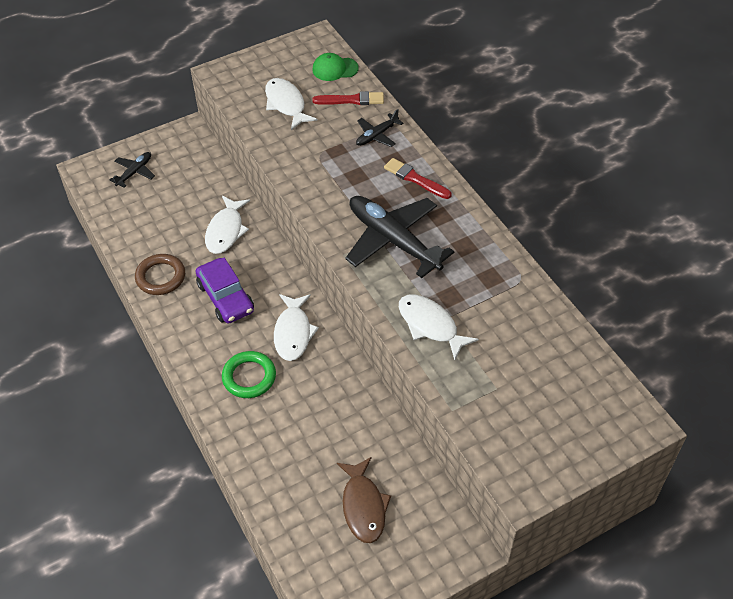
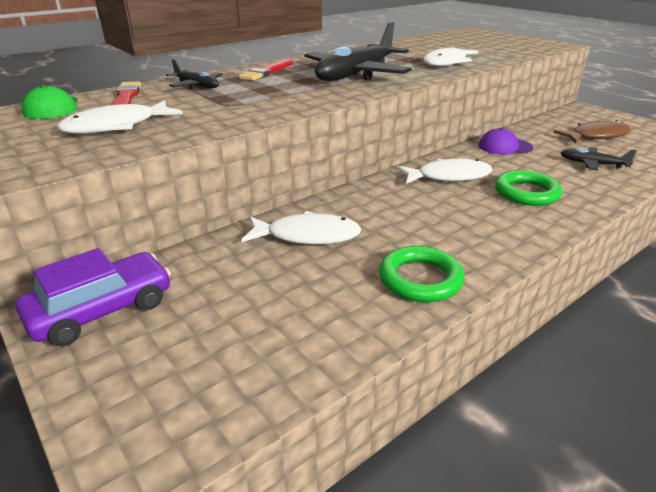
camera: 100 degrees left, 20 degrees down
black plane [110,152,155,188] -> black plane moved to [561,147,637,171]
brown ring [135,254,185,295] -> green ring [379,246,464,302]
purple car [196,257,254,323] -> purple car moved to [16,248,171,346]
none -> purple cap [479,128,533,155]

